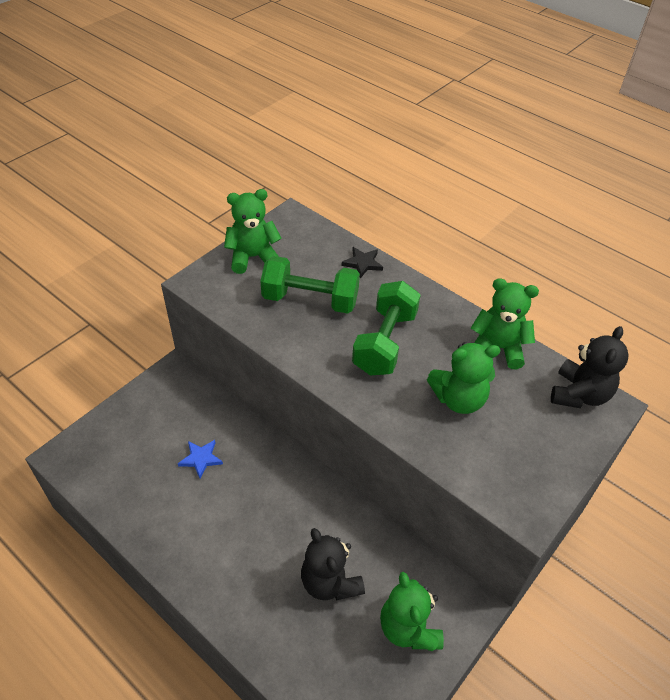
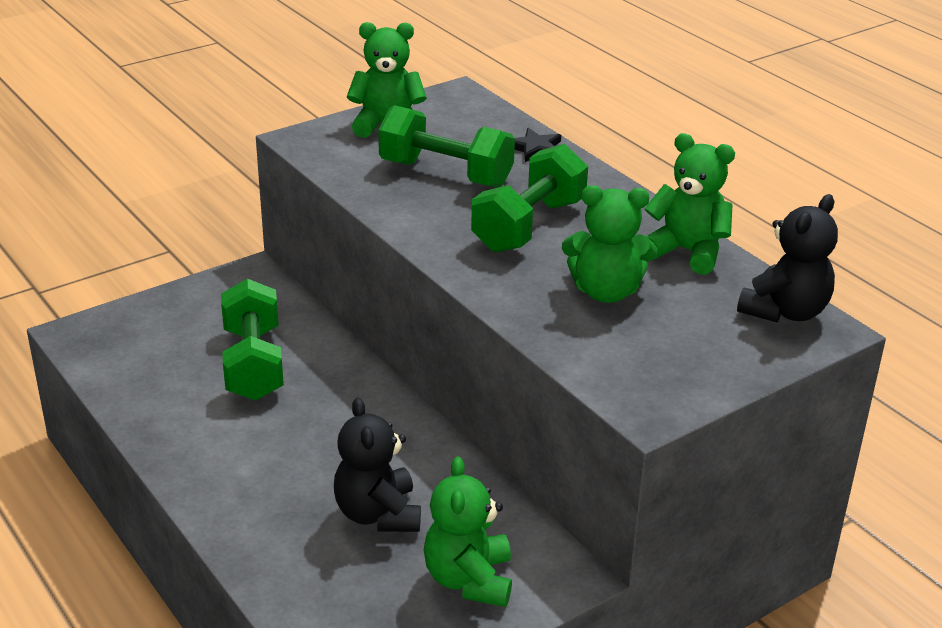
camera: 15 degrees right, 15 degrees down
blue star [178,440,223,478] -> green dumbbell [221,279,284,401]

